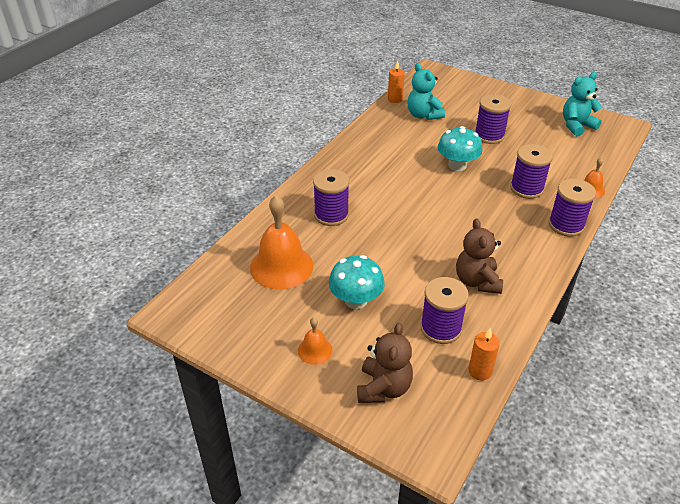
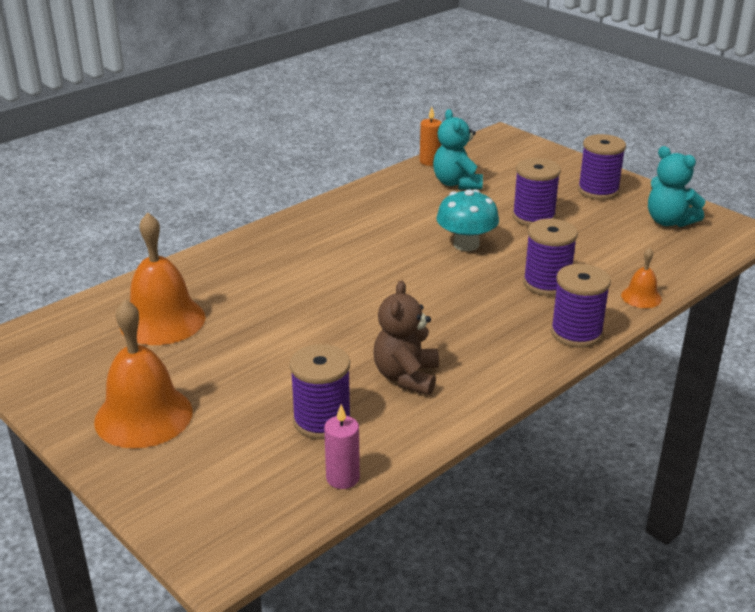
camera: 15 degrees right, 10 degrees down
orange bell [298,317,333,365] -> orange bell [94,299,193,449], size x2.06
purple spool [313,169,349,226] -> purple spool moved to [578,134,626,200]
turquoise mushroom [329,255,384,309] -> none
brown teddy bear [357,323,413,403] -> none
orange candle [468,328,500,381] -> pink candle [324,404,360,489]
turquoise teddy bear [563,72,602,136] -> turquoise teddy bear turned 120 degrees counterclockwise [648,146,705,227]

